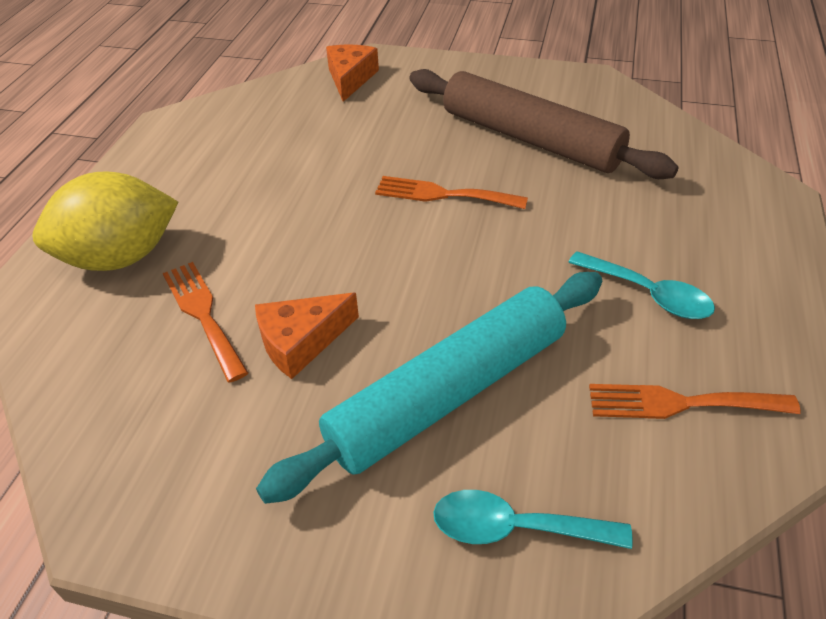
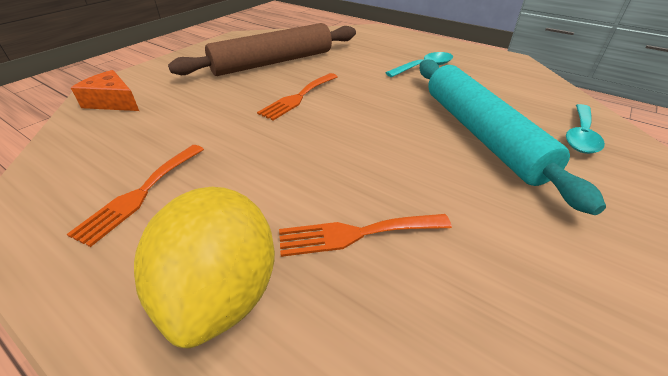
camera: 70 degrees left, 5 degrees down
orange cheese [255,293,359,379] -> none
orange fork [589,384,801,419] -> orange fork moved to [67,145,204,247]

